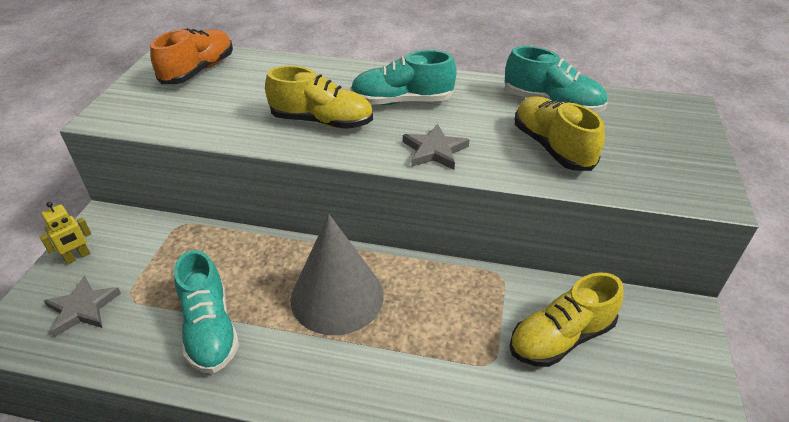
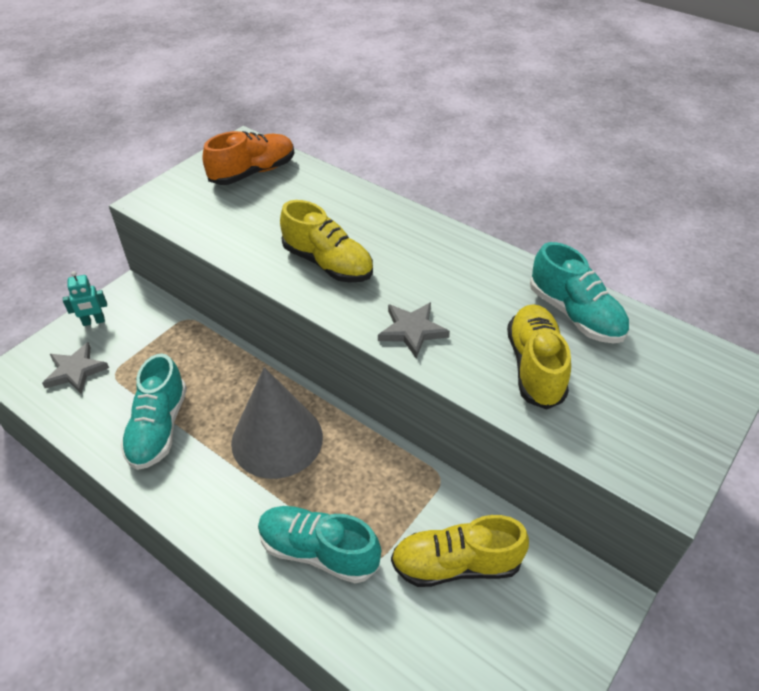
camera: 25 degrees right, 5 degrees up
yellow robot [39,202,91,265] -> turquoise robot [63,271,107,326]
turquoise shoe [350,50,457,105] -> turquoise shoe moved to [258,506,381,583]

